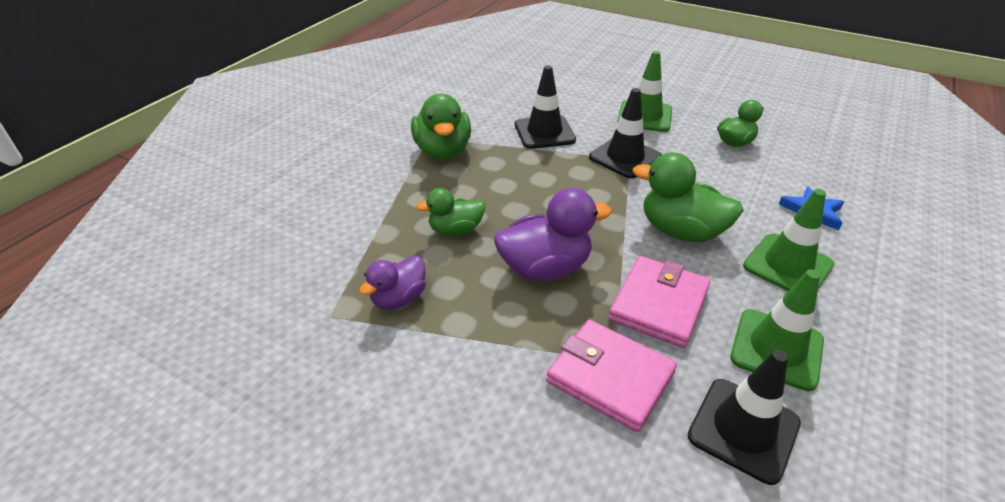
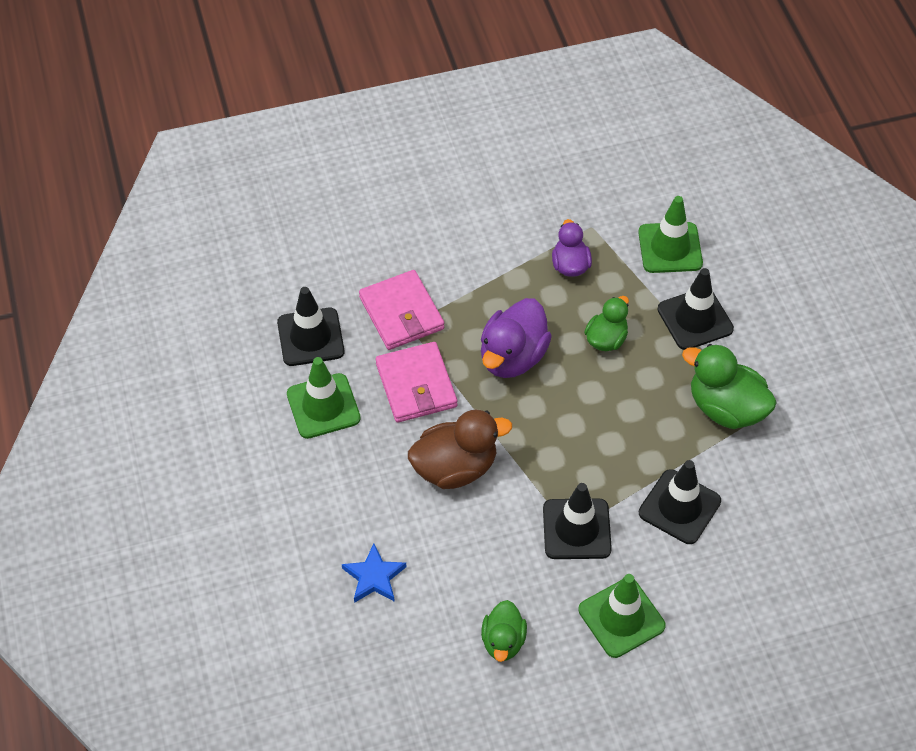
camera: 135 degrees right, 15 degrees up
pink wallet [546,320,677,432] -> pink wallet turned 75 degrees clockwise [359,270,444,350]
green duck [633,152,744,243] -> brown duck [408,410,512,489]
green traffic cone [743,189,834,291] -> green traffic cone moved to [638,196,703,273]
none -> black traffic cone [657,268,734,350]

